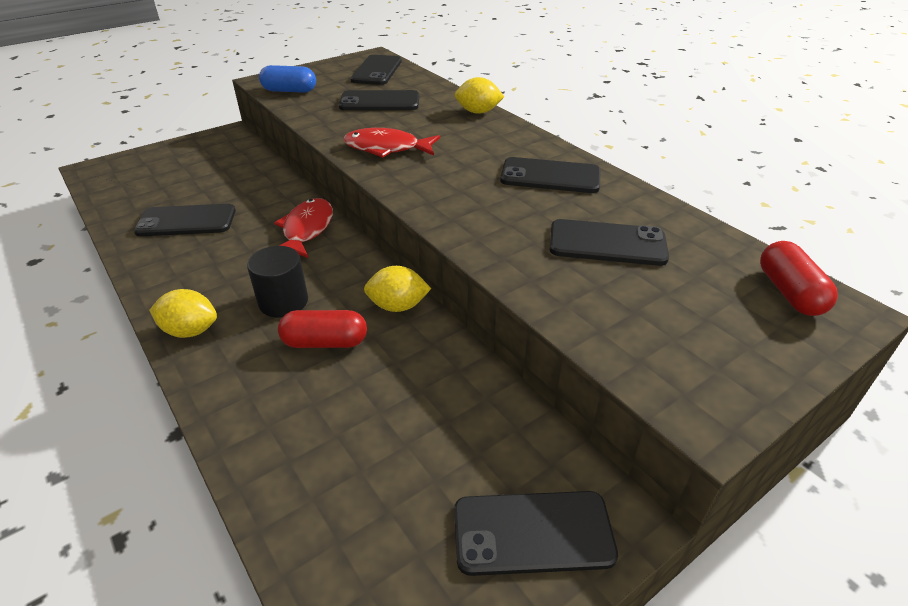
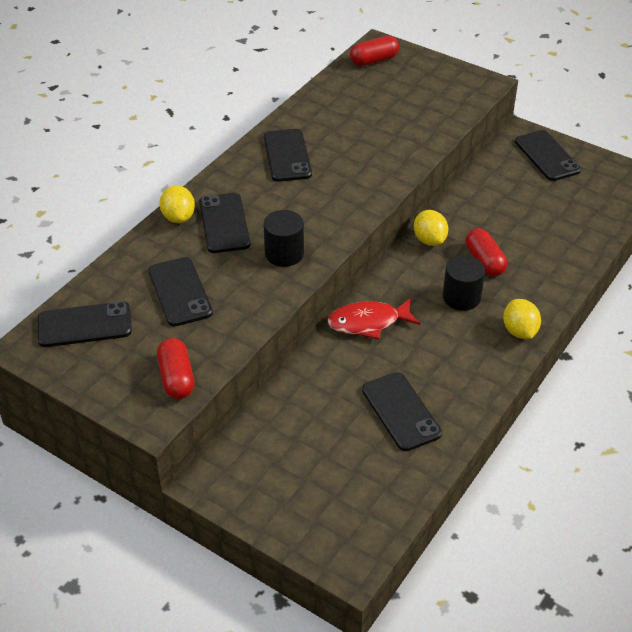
camera: 110 degrees left, 5 degrees up
blue capsule [259,65,316,93] -> red capsule [157,338,194,399]
red fish [344,128,440,158] -> black cylinder [263,210,304,267]
black phone [550,219,669,266] -> black phone moved to [199,193,250,253]

